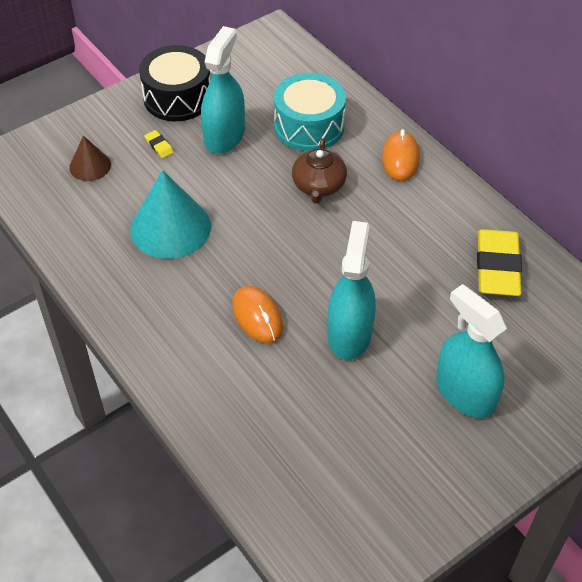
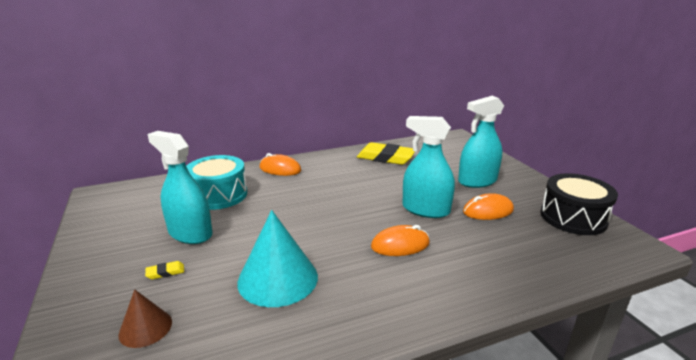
camera: 75 degrees left, 25 degrees down
black drum [139,45,211,121] -> black drum moved to [540,173,618,235]
brown teapot [292,138,347,204] -> none
none -> orange mouse [463,193,514,220]

